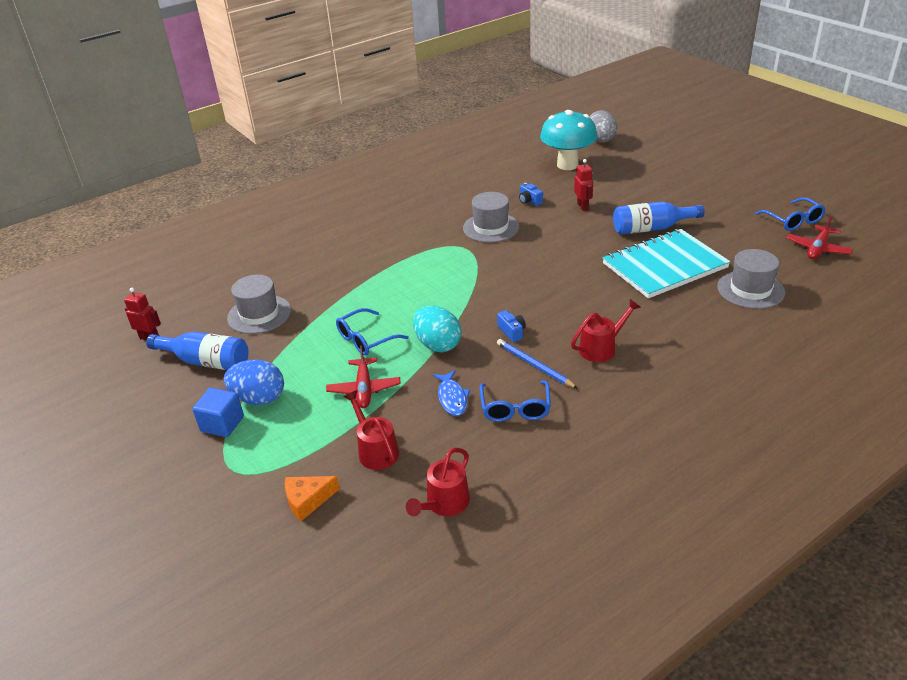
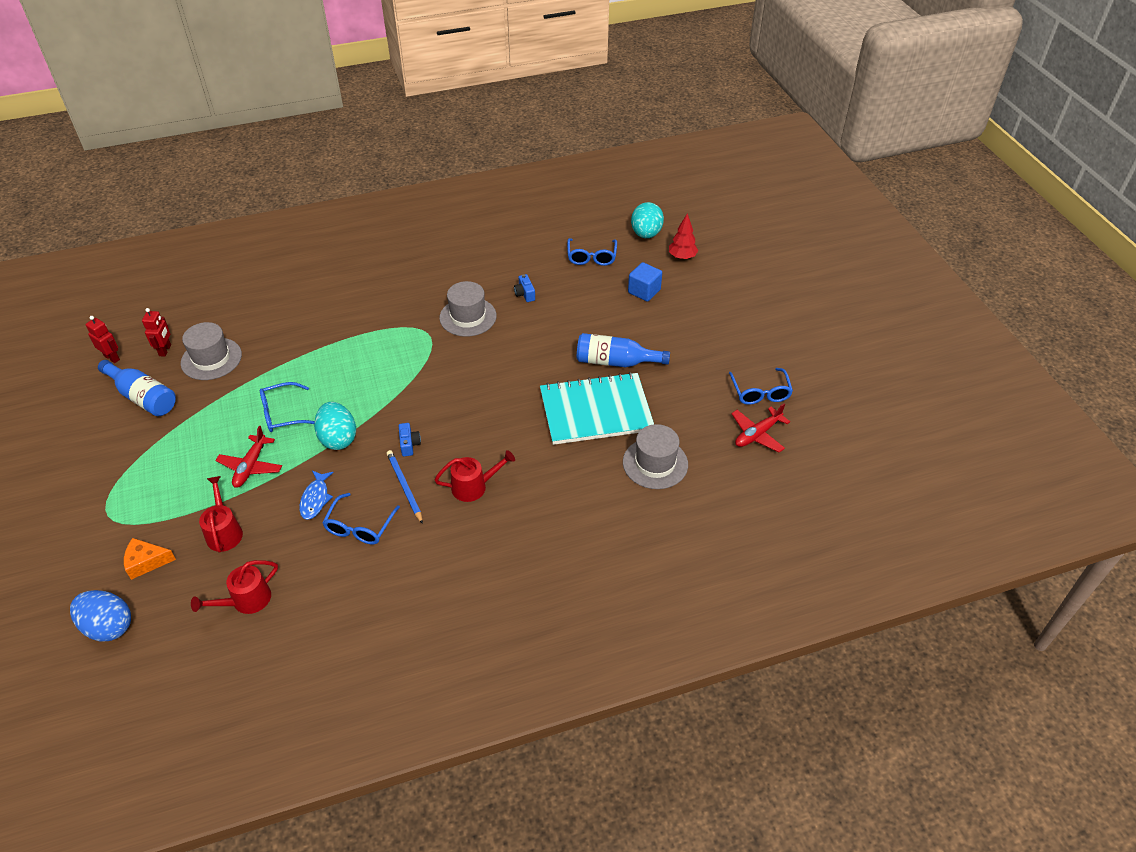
camera: 15 degrees right, 10 degrees up
blue cube [193,388,244,437] -> blue cube moved to [628,262,662,302]
blue egg [224,360,284,405] -> blue egg moved to [70,590,131,642]
turquoise mushroom [540,110,597,170] -> blue glasses [567,238,617,266]
red robot [574,159,593,211] -> red robot moved to [142,308,171,357]
grey egg [589,111,617,142] -> turquoise egg [631,202,664,238]
none -> red tree [669,213,698,260]

